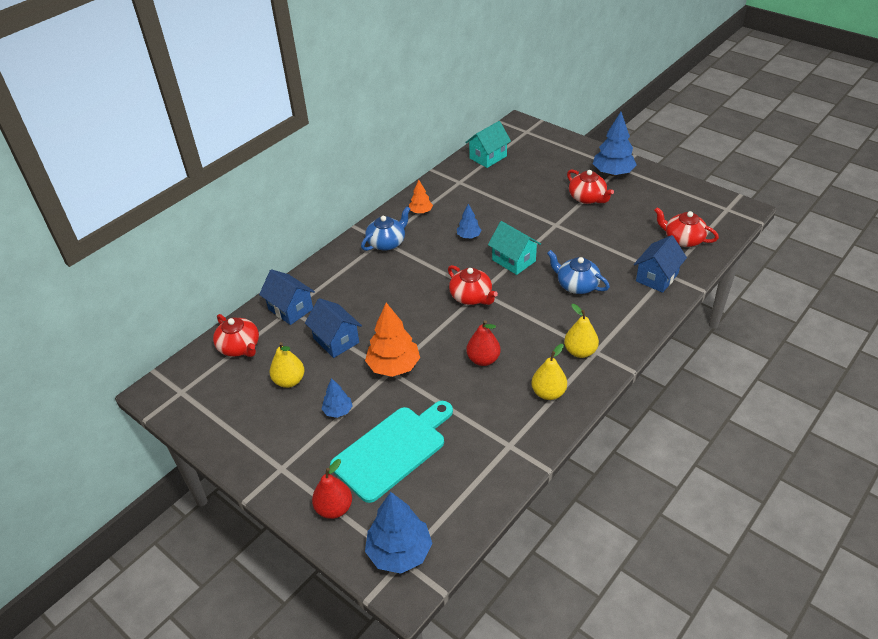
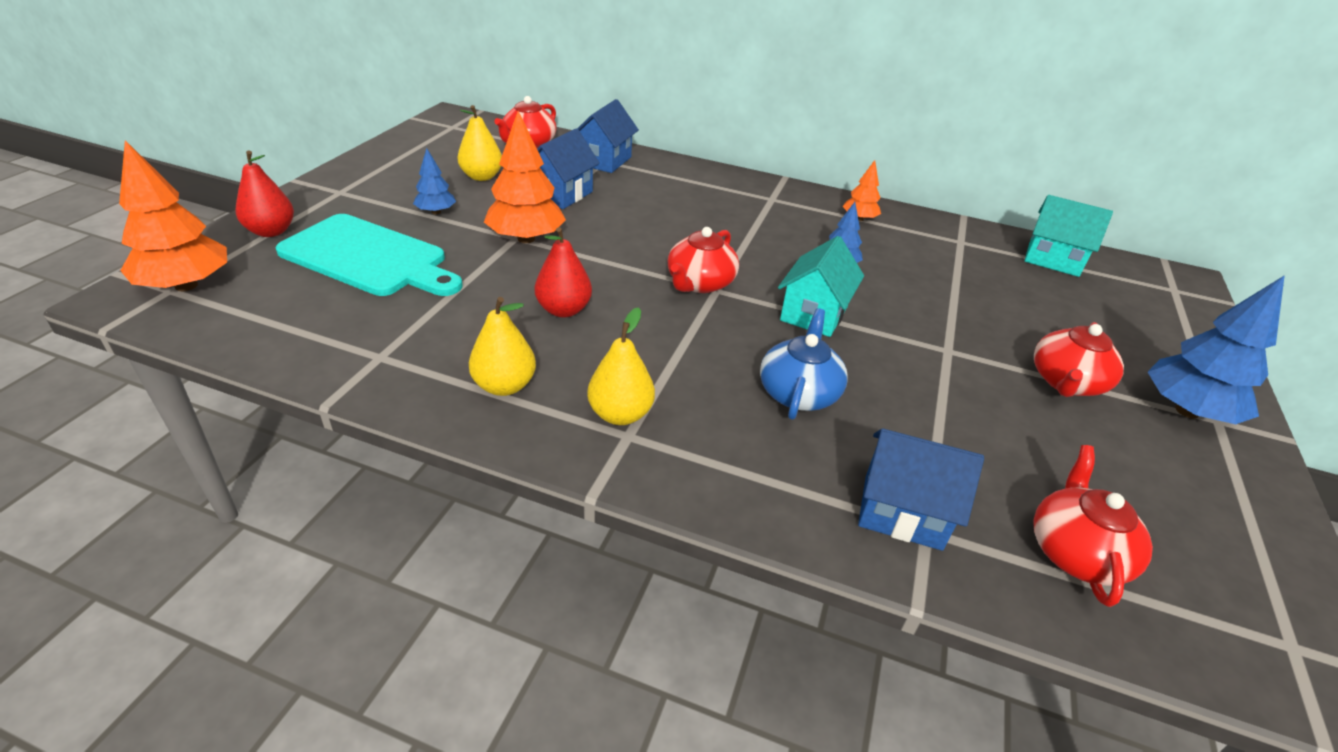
camera: 65 degrees right, 5 degrees down
blue teapot [361,207,410,251] -> none
blue tree [365,492,432,574] -> orange tree [119,140,227,291]

